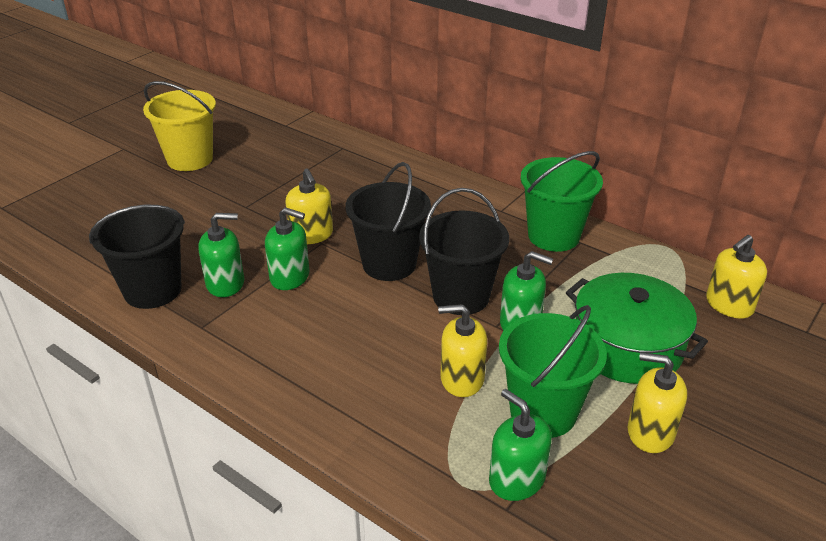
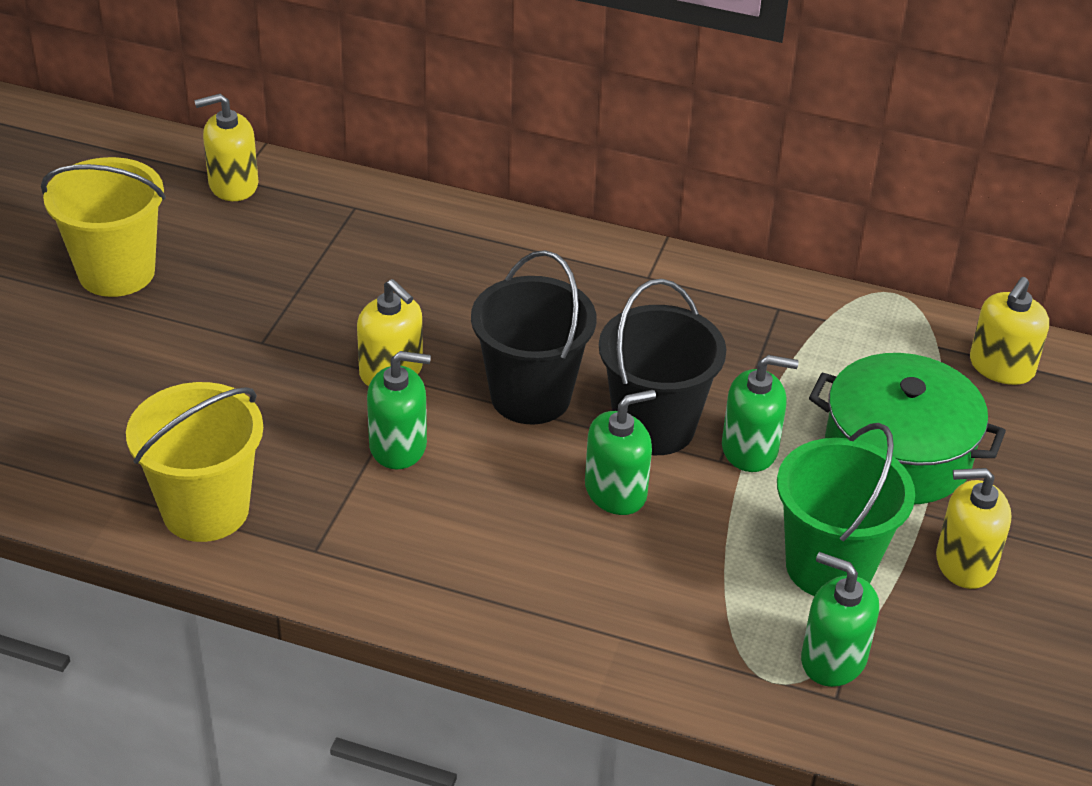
camera: 20 degrees left, 5 degrees up
black bucket [89,205,185,309] -> yellow bucket [126,382,263,542]
green soap dispenser [198,213,244,297] -> green soap dispenser moved to [585,390,656,515]
yellow soap dispenser [438,304,487,397] -> yellow soap dispenser moved to [194,94,259,201]
green bucket [520,151,603,252] -> none

